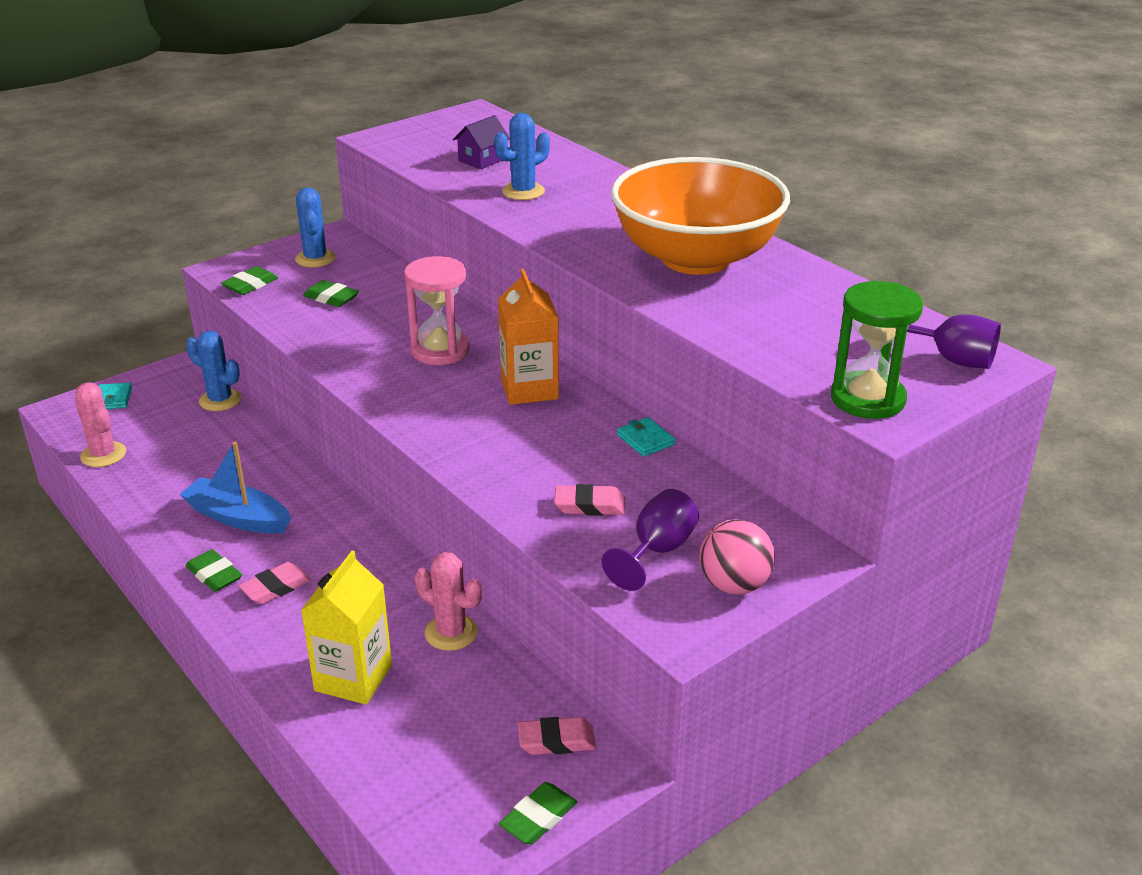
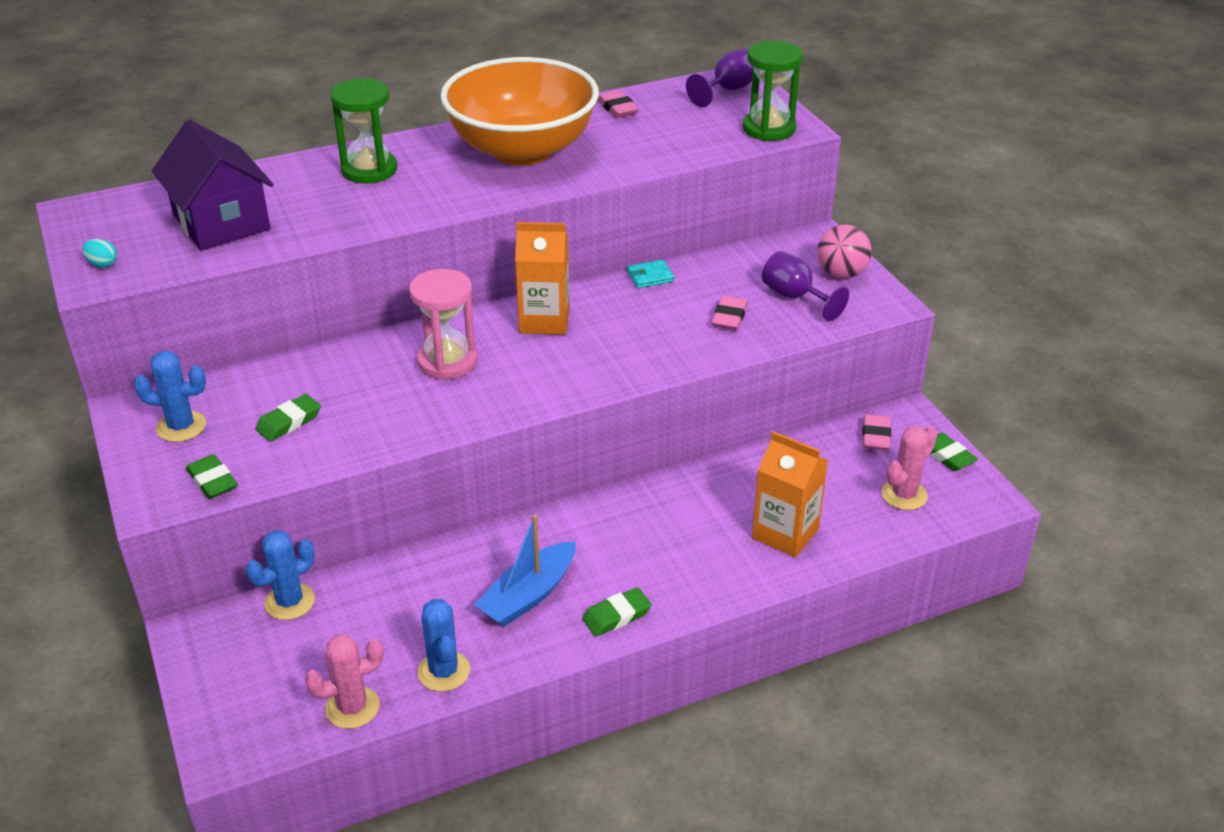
camera: 75 degrees left, 5 degrees up
turquoise wallet [98,382,132,409] -> none
pink eraser [238,562,311,604] -> pink eraser moved to [597,90,639,118]
yellow carton [301,551,392,705] -> orange carton [752,431,829,558]
pink cactus [415,552,482,651] -> pink cactus moved to [881,426,937,510]
purple house [453,115,510,169] -> purple house [152,120,274,250], size x2.02
blue cactus [494,113,550,200] -> blue cactus moved to [417,599,470,692]
none -> turquoise egg [82,239,117,268]
none -> green hourglass [330,78,398,184]

